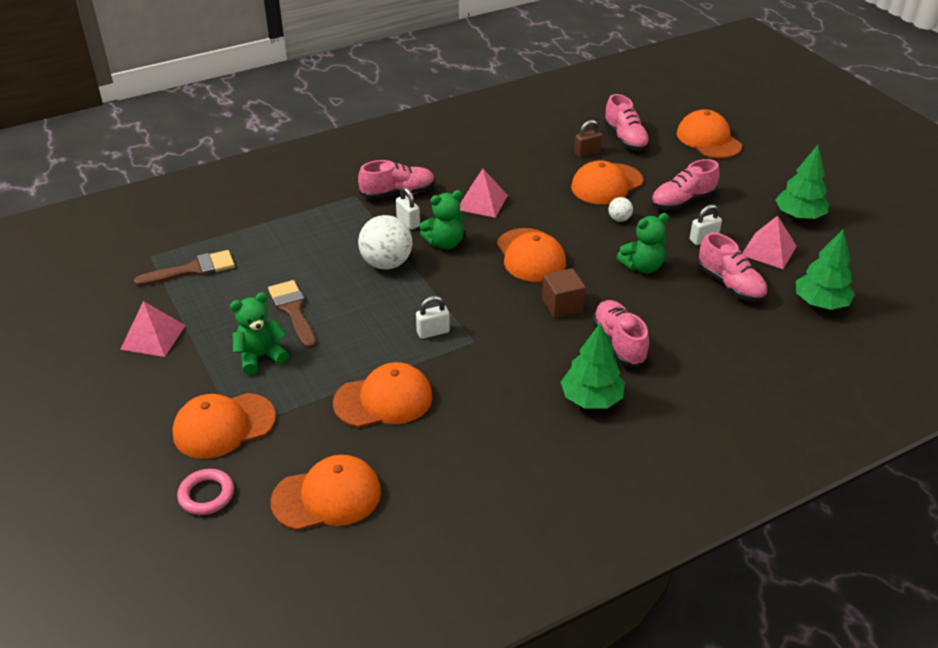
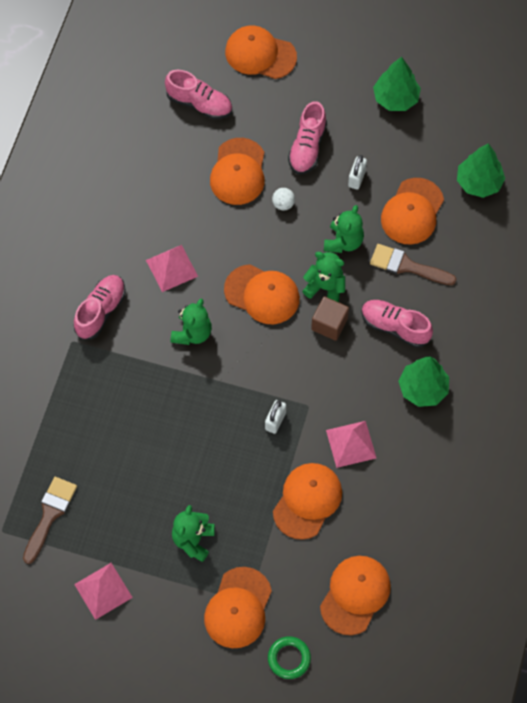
camera: 45 degrees left, 25 degrees up
pink ring [177,469,234,515] -> green ring [268,636,311,679]
brown brush [268,280,316,349] -> brown brush moved to [370,244,456,285]
white ball [358,215,413,269] -> none
white padlock [396,187,420,230] -> none
brown padlock [574,120,602,158] -> none
pink shoe [697,233,768,302] -> orange cap [381,178,444,245]
pink pyramid [743,216,797,269] -> pink pyramid moved to [326,421,376,468]
none -> green teddy bear [302,252,345,302]

